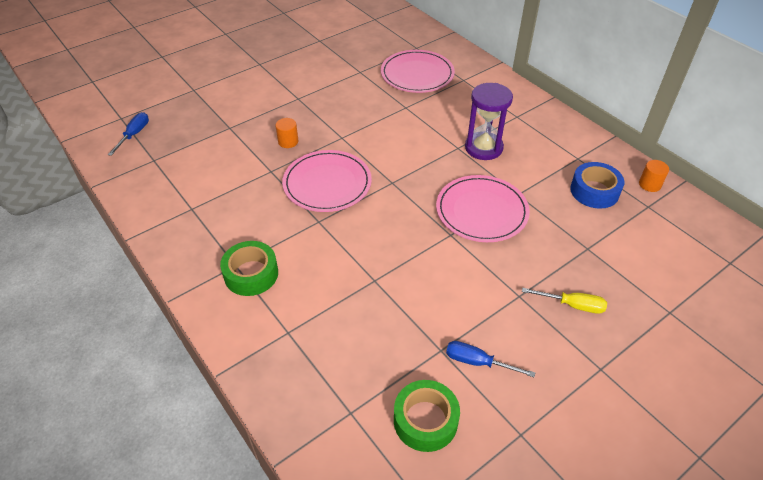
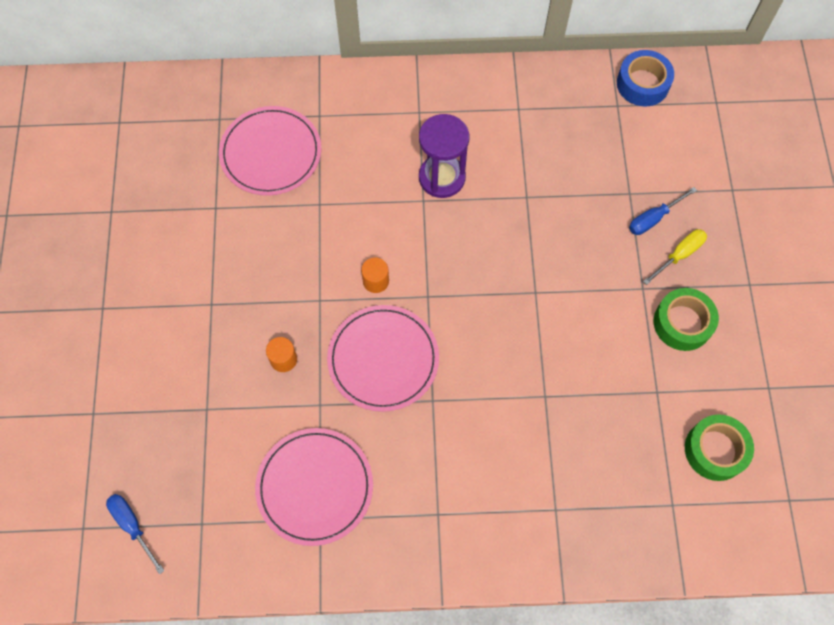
camera: 55 degrees left, 20 degrees up
green tape [220,241,278,296] -> green tape moved to [654,288,719,351]
pink plate [436,175,530,242] -> pink plate moved to [255,428,373,546]
blue screwdriver [446,341,535,377] -> blue screwdriver moved to [629,187,697,235]
blue tape [570,162,624,209] -> blue tape moved to [617,50,674,107]
orange cylinder [639,160,669,192] -> orange cylinder moved to [361,257,389,293]

